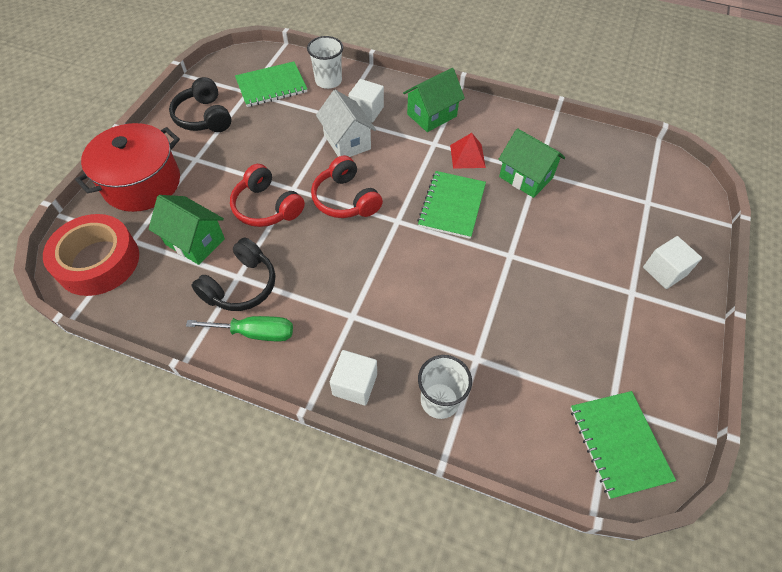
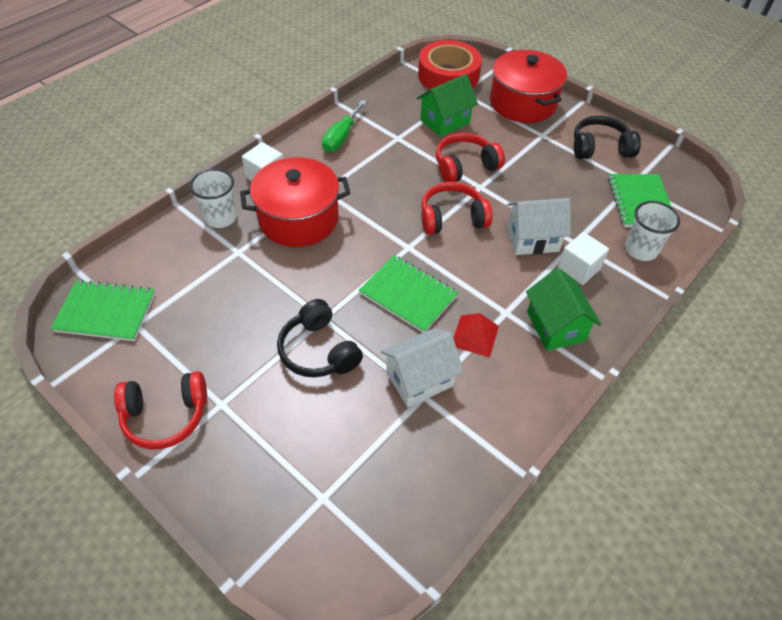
camera: 110 degrees right, 5 degrees down
black headphones [192,238,275,311] -> black headphones moved to [277,299,363,377]
green house [498,128,565,198] -> white house [381,328,464,407]
white cube [643,236,702,289] -> none
none -> red headphones [114,371,207,450]
none -> red pot [240,157,350,247]

